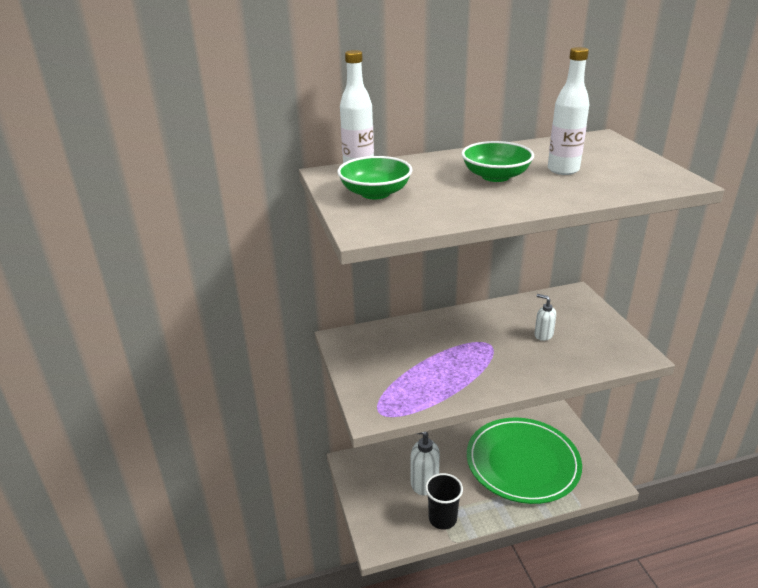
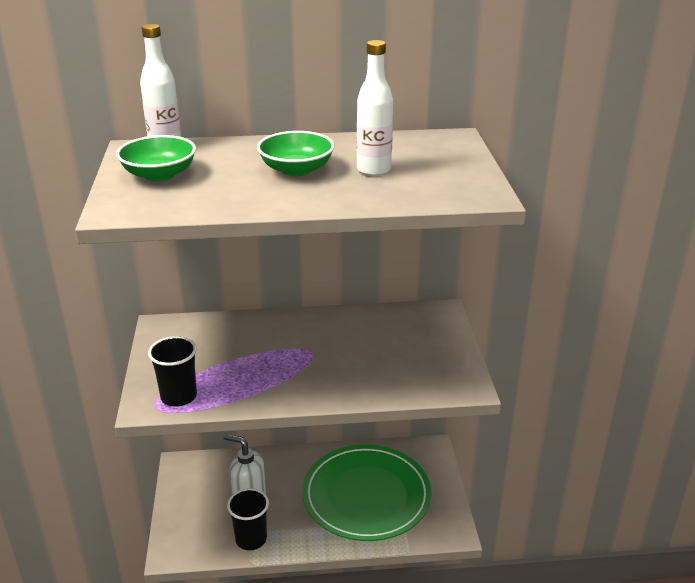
camera: 10 degrees right, 0 degrees up
white soap dispenser [534,294,556,341] -> none
none -> black cup [148,336,197,407]

